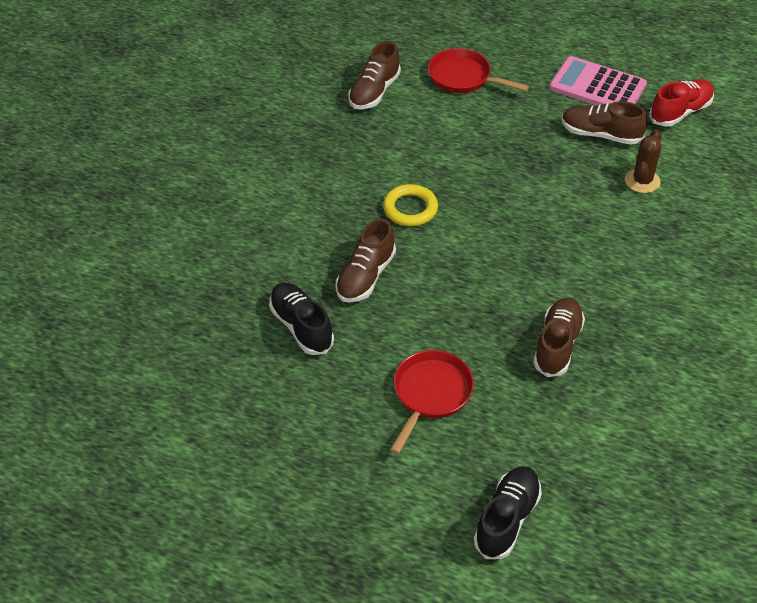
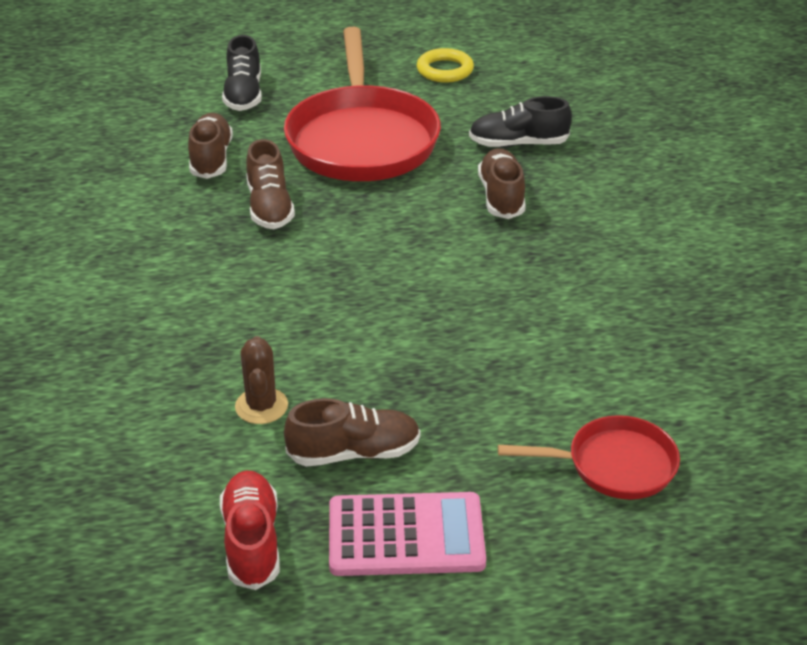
camera: 150 degrees right, 10 degrees down
black shoe [269,283,334,355] -> black shoe turned 150 degrees clockwise [469,96,572,148]
brown shoe [348,41,401,109] -> brown shoe moved to [188,113,233,179]
yellow ring [383,184,438,226] -> yellow ring moved to [417,48,474,83]
red pan [390,350,474,454] -> red pan [284,27,441,181], size x1.95
red shoe [649,79,714,127] -> red shoe turned 150 degrees clockwise [220,471,280,590]

